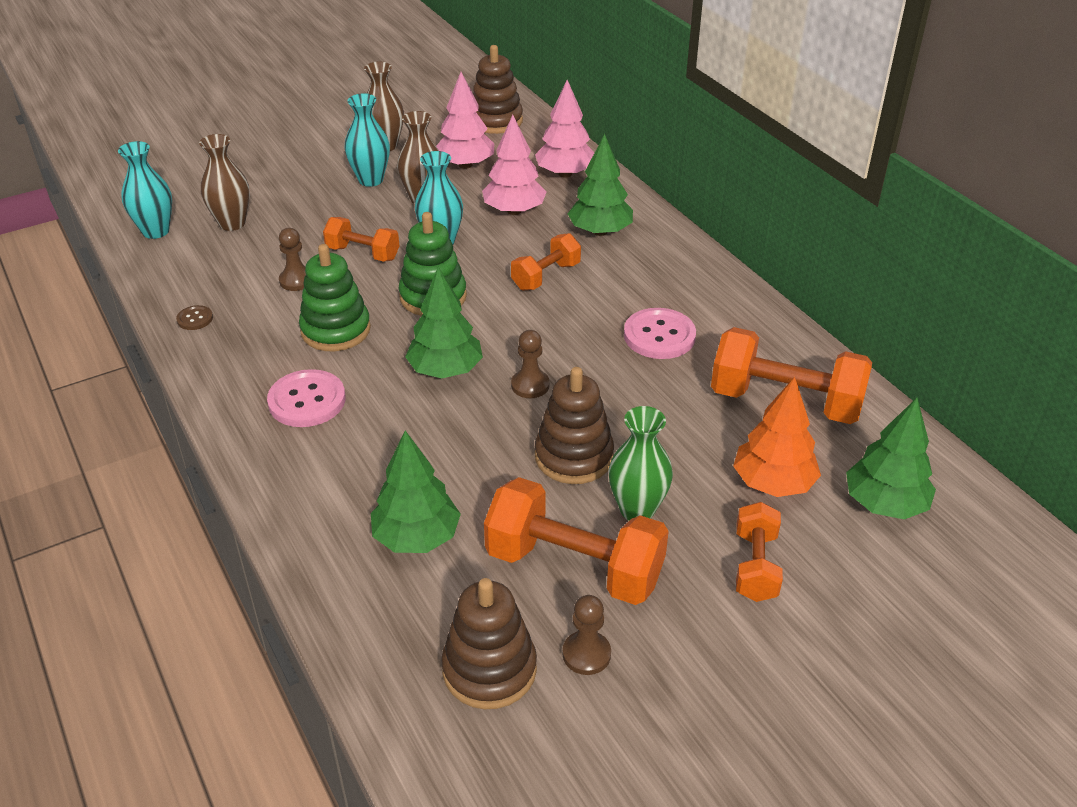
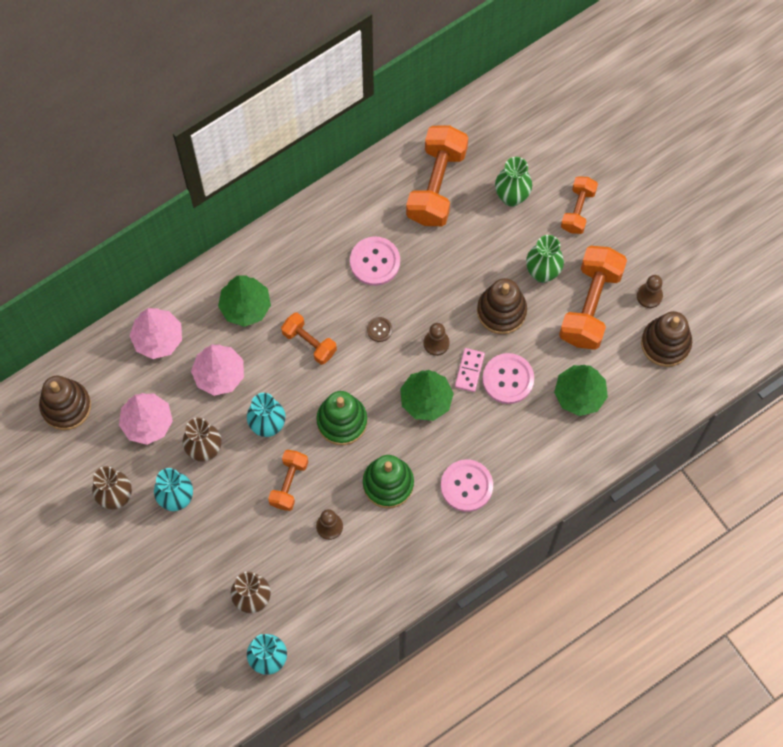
camera: 95 degrees left, 30 degrees up
brown button [176,305,213,330] -> brown button moved to [367,317,392,342]
orange tree [733,377,821,497] -> green vase [495,157,532,207]
orange dumbbell [736,502,783,602] -> orange dumbbell turned 75 degrees counterclockwise [561,176,598,234]
green tree [846,398,936,519] -> none
none -> pink domino [455,348,485,392]
none -> pink button [482,353,534,404]

